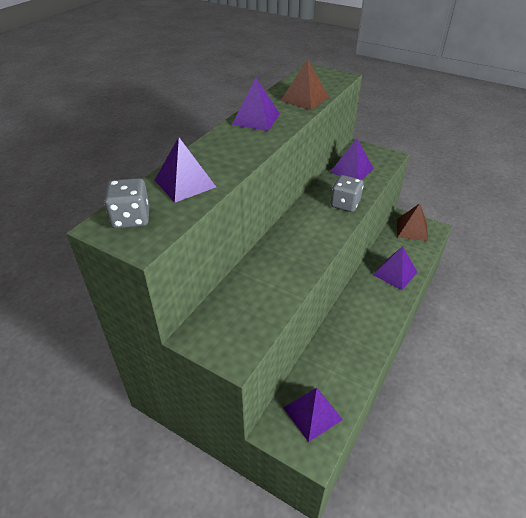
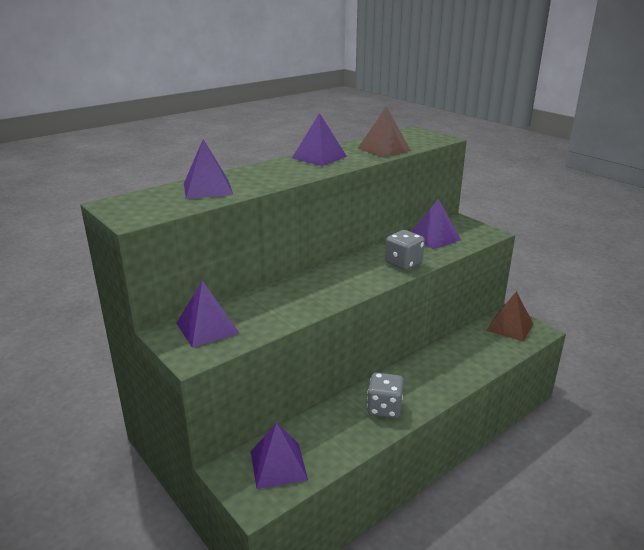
camera: 20 degrees right, 15 degrees down
grey dice [104,178,149,229] -> grey dice moved to [367,372,404,418]
purple pyramid [373,246,417,290] -> purple pyramid moved to [176,280,239,348]

